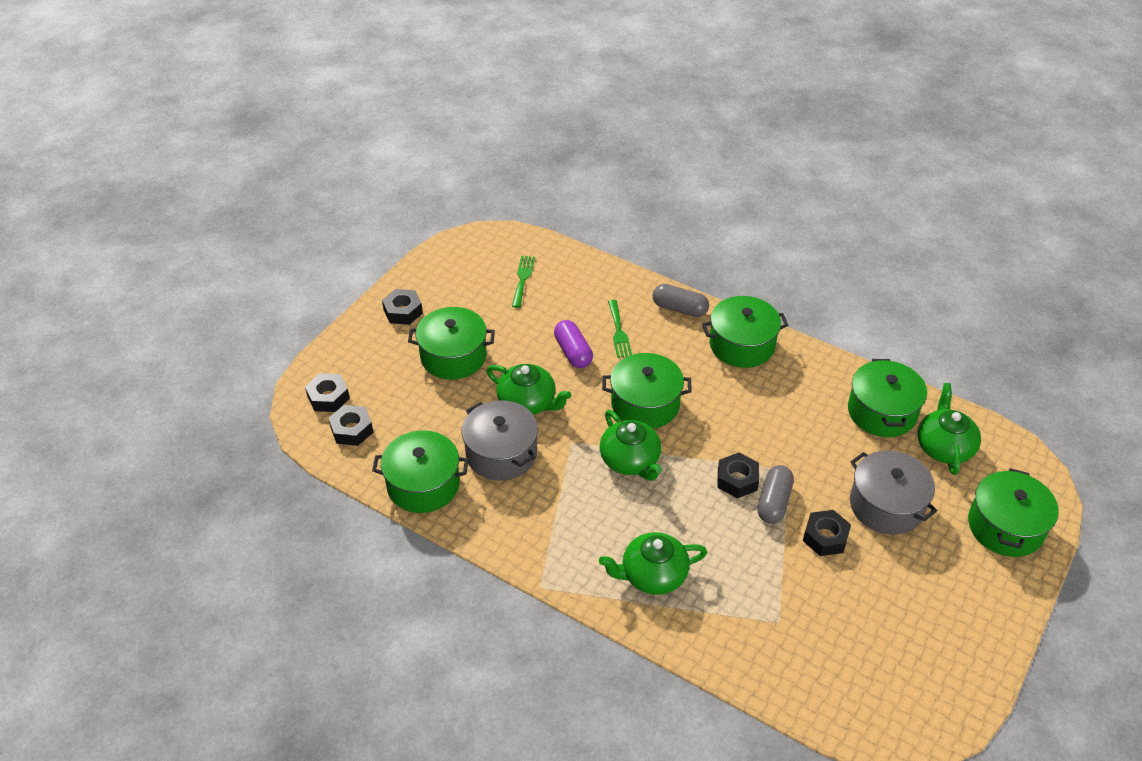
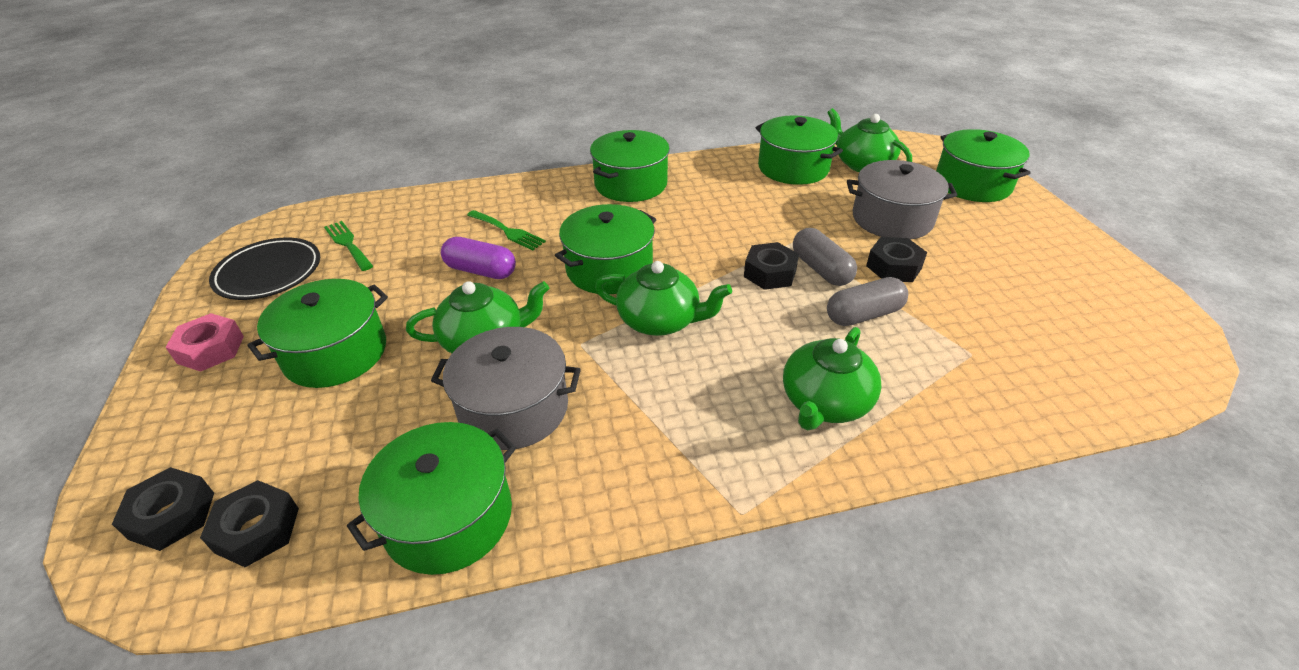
camera: 45 degrees left, 5 degrees down
black nut [382,289,423,325] -> pink nut [165,313,244,372]
grey capsule [653,284,709,317] -> grey capsule moved to [827,277,908,326]
none -> black plate [209,237,320,300]

